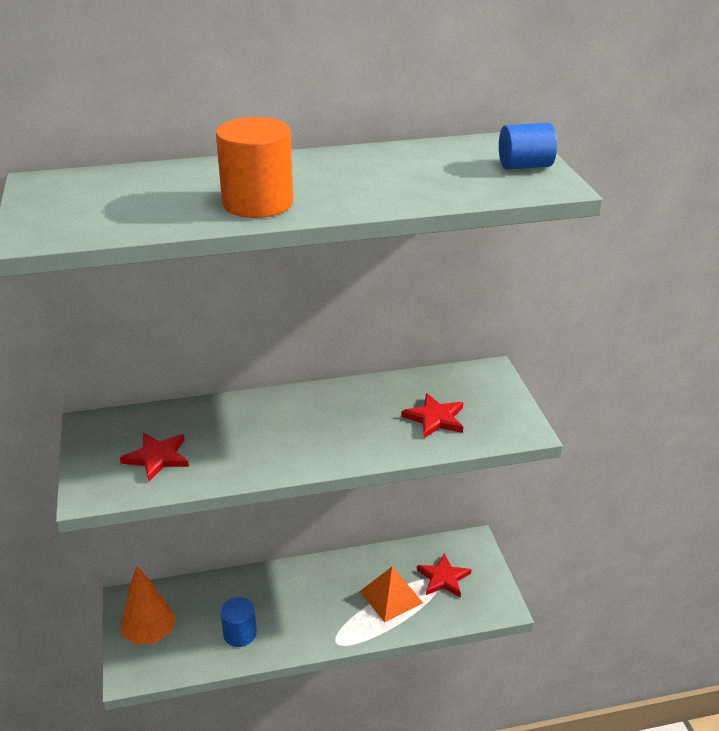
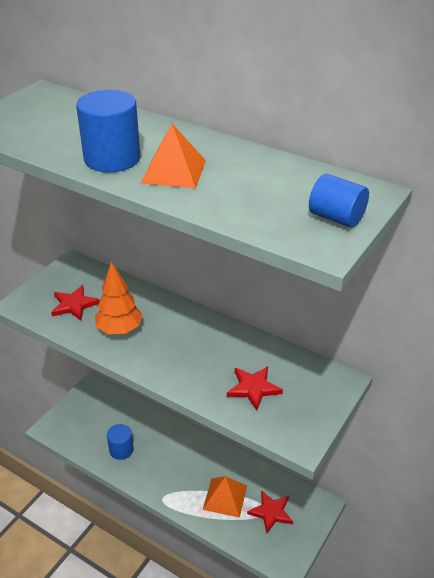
camera: 45 degrees right, 5 degrees up
orange tree [121,566,176,645] -> orange tree moved to [95,261,143,334]
orange cylinder [216,117,294,218] -> blue cylinder [76,90,141,173]
none -> orange pyramid [141,124,206,188]

